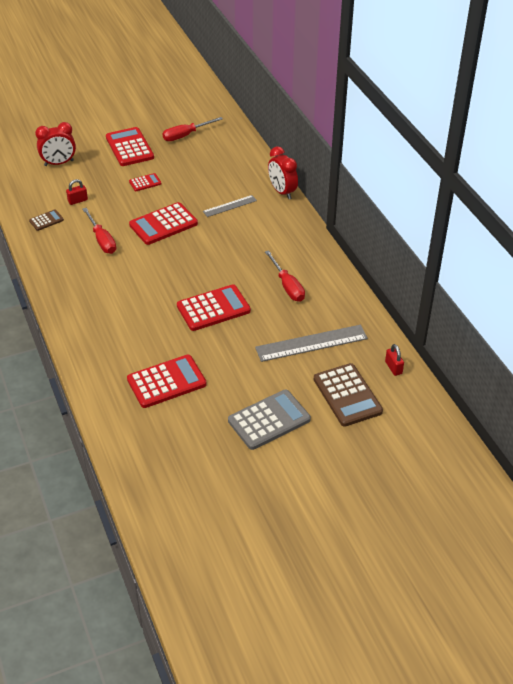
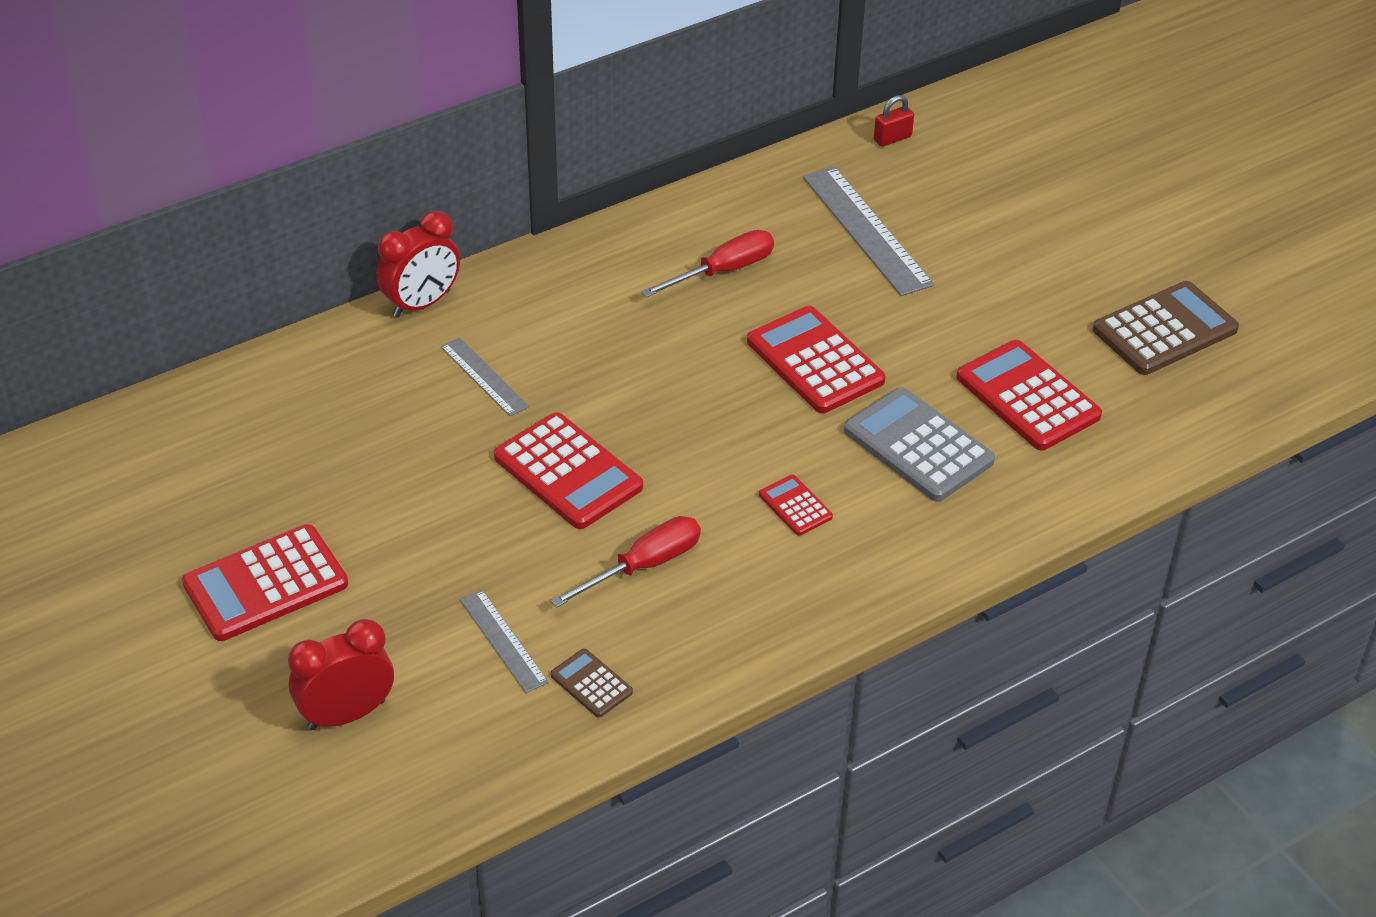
camera: 100 degrees left, 0 degrees up
red clock [35,122,76,166] -> red clock turned 90 degrees counterclockwise [288,619,394,730]
red padlock [66,179,88,205] -> grey ruler [460,590,549,693]
red calculator [129,173,162,191] -> red calculator moved to [759,475,833,536]
red screwdriver [163,117,223,141] -> none
grey calculator [228,390,311,450] -> grey calculator moved to [844,387,995,502]
brown calculator [314,363,383,427] -> brown calculator moved to [1093,281,1239,375]

